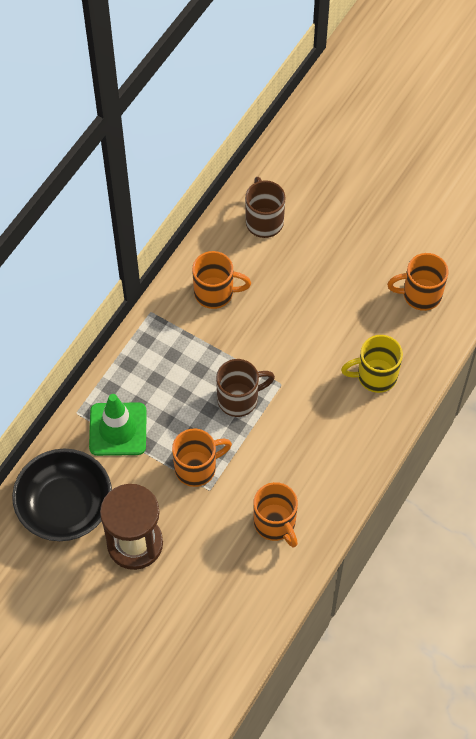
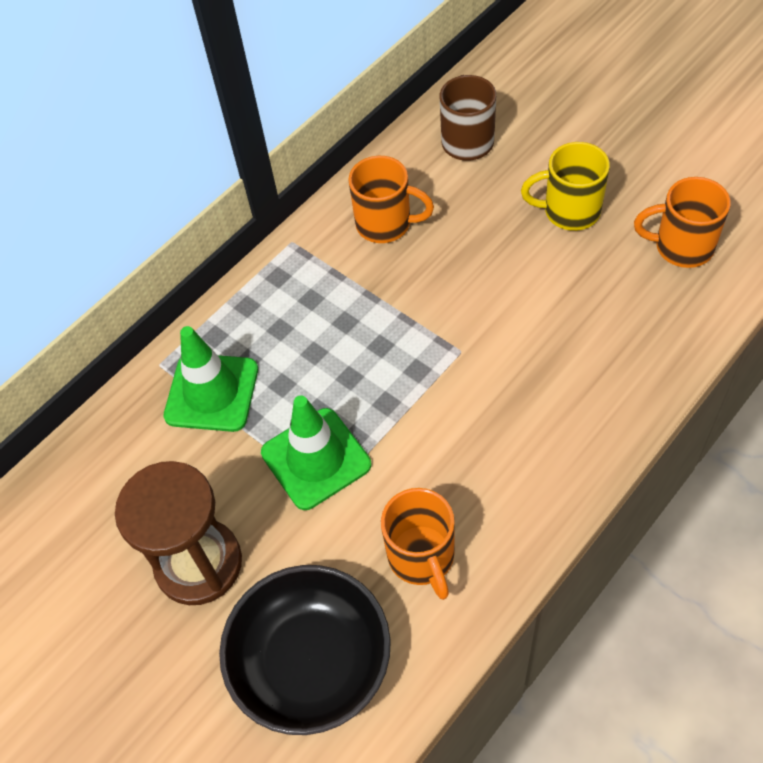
camera: 15 degrees right, 5 degrees down
black bowl [12,449,112,541] -> black bowl moved to [219,565,391,735]
orange mug [172,428,232,487] -> green traffic cone [261,395,371,510]
brown mug [216,359,275,417] -> none
yellow mug [341,335,403,393] -> yellow mug moved to [521,142,610,231]

